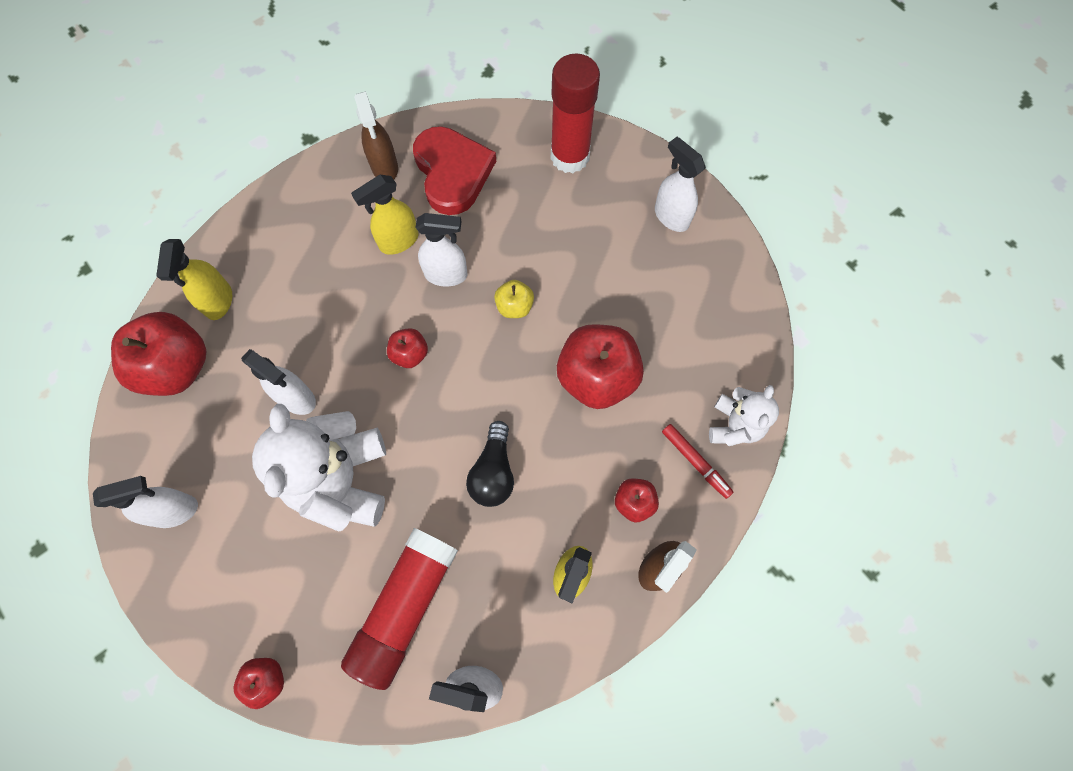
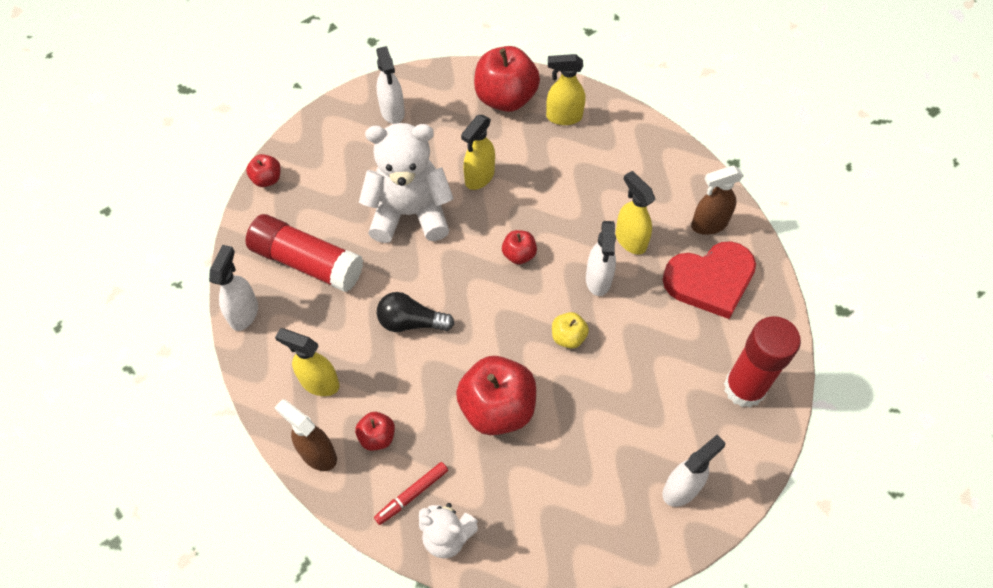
camera: 90 degrees right, 10 degrees down
white spray bottle [241,349,316,415] -> yellow spray bottle [461,115,495,190]

